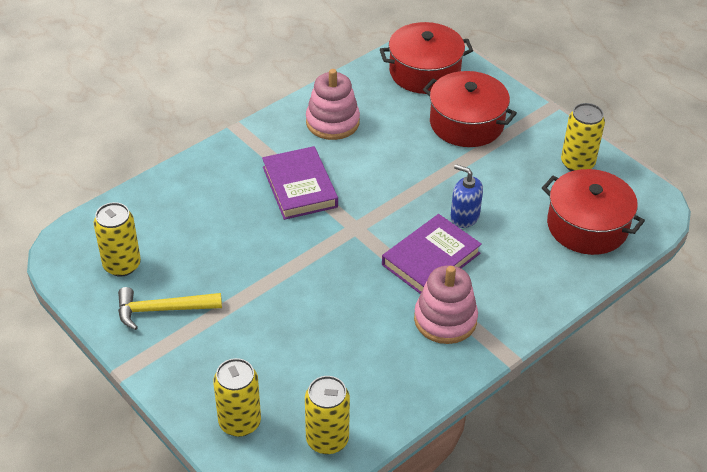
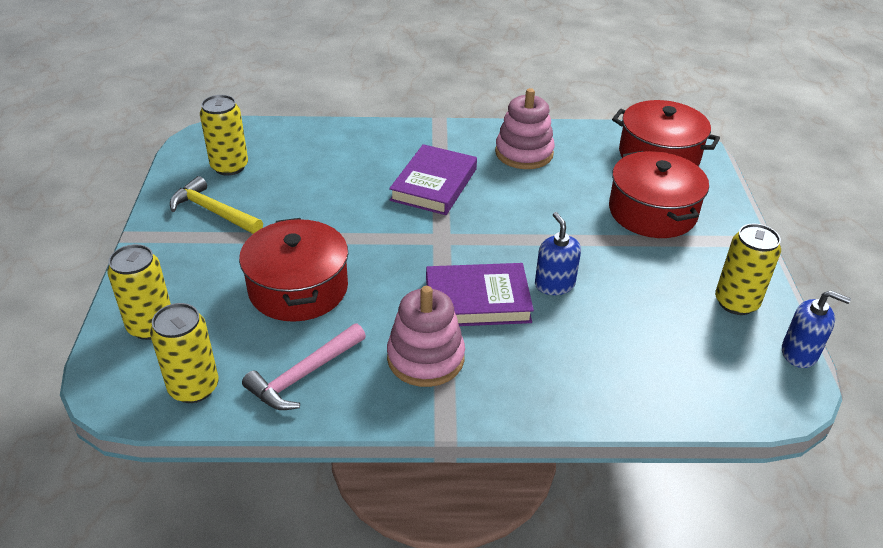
camera: 40 degrees right, 5 degrees down
red pot [542,169,645,255] -> red pot moved to [239,218,348,322]
none -> pink hammer [242,323,366,410]
none -> blue soap dispenser [782,290,851,368]

